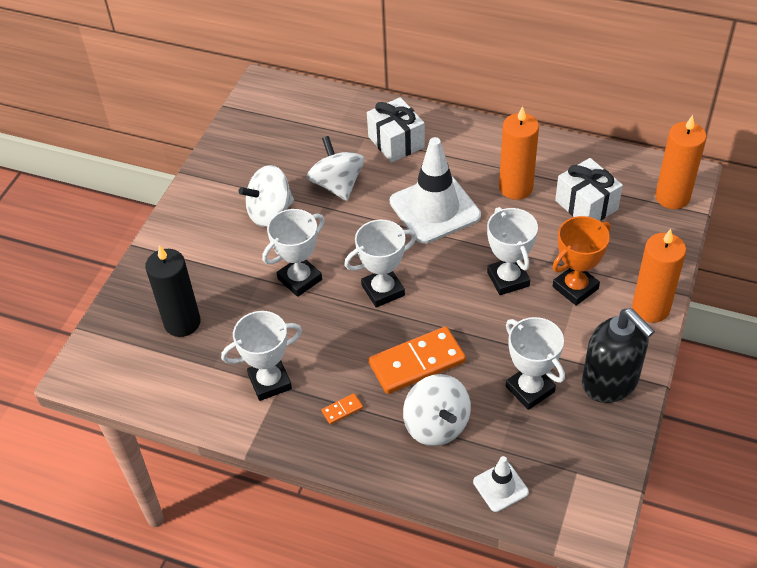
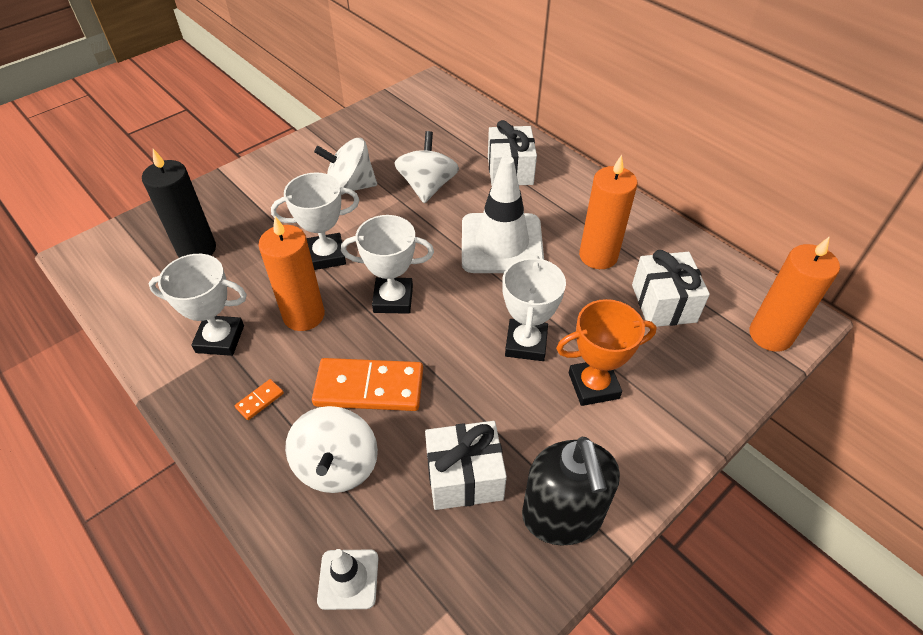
camera: 25 degrees right, 0 degrees up
orange domino [322,393,363,425] -> orange domino turned 45 degrees counterclockwise [235,379,284,420]
white trophy [506,317,565,410] -> white gift [425,421,507,510]
orange candle [632,229,686,323] -> orange candle moved to [258,216,325,331]

